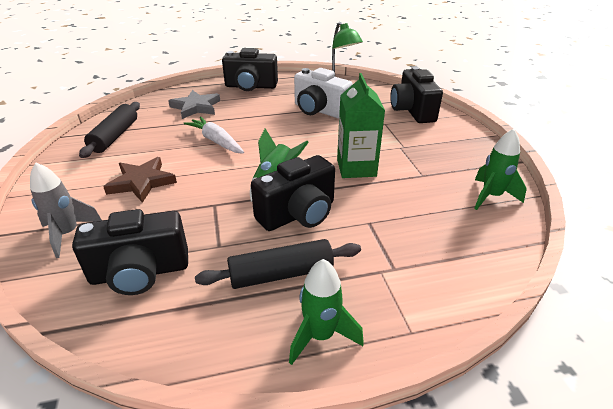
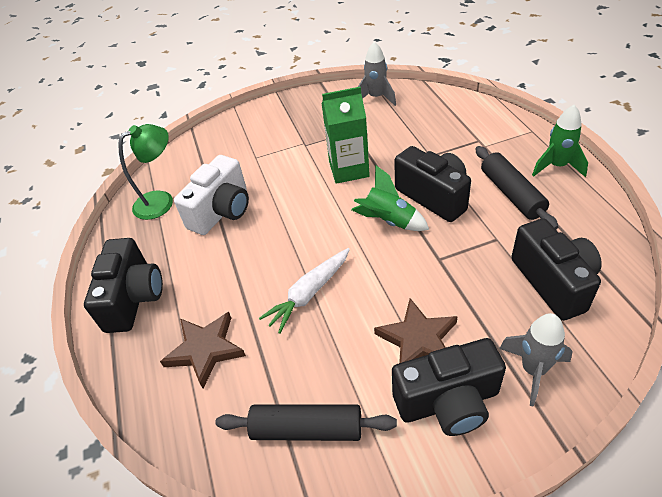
camera: 90 degrees left, 10 degrees up
grey star [168,90,220,119] -> brown star [160,312,246,388]
black camera [390,67,443,123] -> black camera moved to [392,338,506,436]
green rocket [474,129,527,210] -> grey rocket [358,42,396,106]

